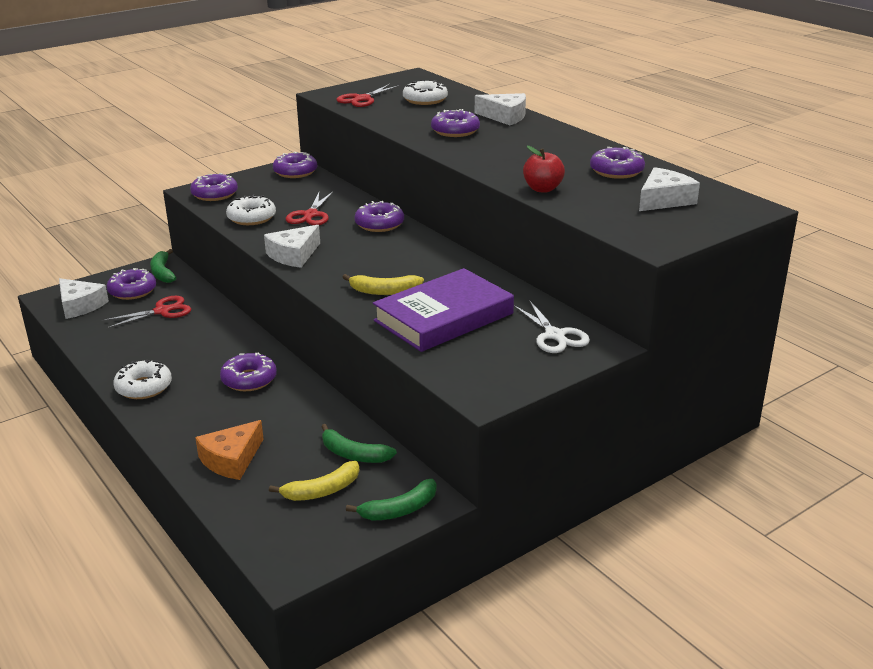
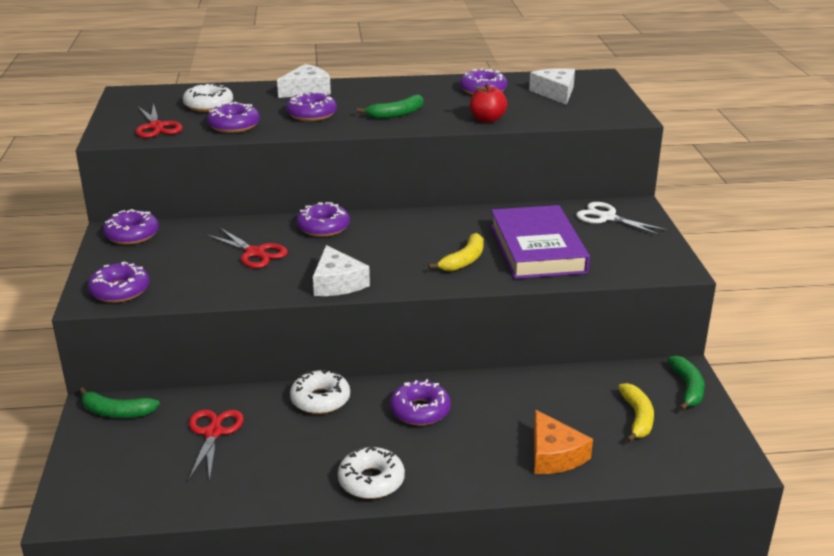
camera: 60 degrees left, 0 degrees up
white cheese [59,278,109,319] -> none
purple donut [107,268,156,300] -> purple donut moved to [207,102,260,133]
white donut [226,195,276,225] -> white donut moved to [290,370,350,414]
green banana [321,424,397,463] -> green banana moved to [357,94,423,119]
white scissors [514,300,590,353] -> white scissors turned 150 degrees counterclockwise [576,202,668,236]

